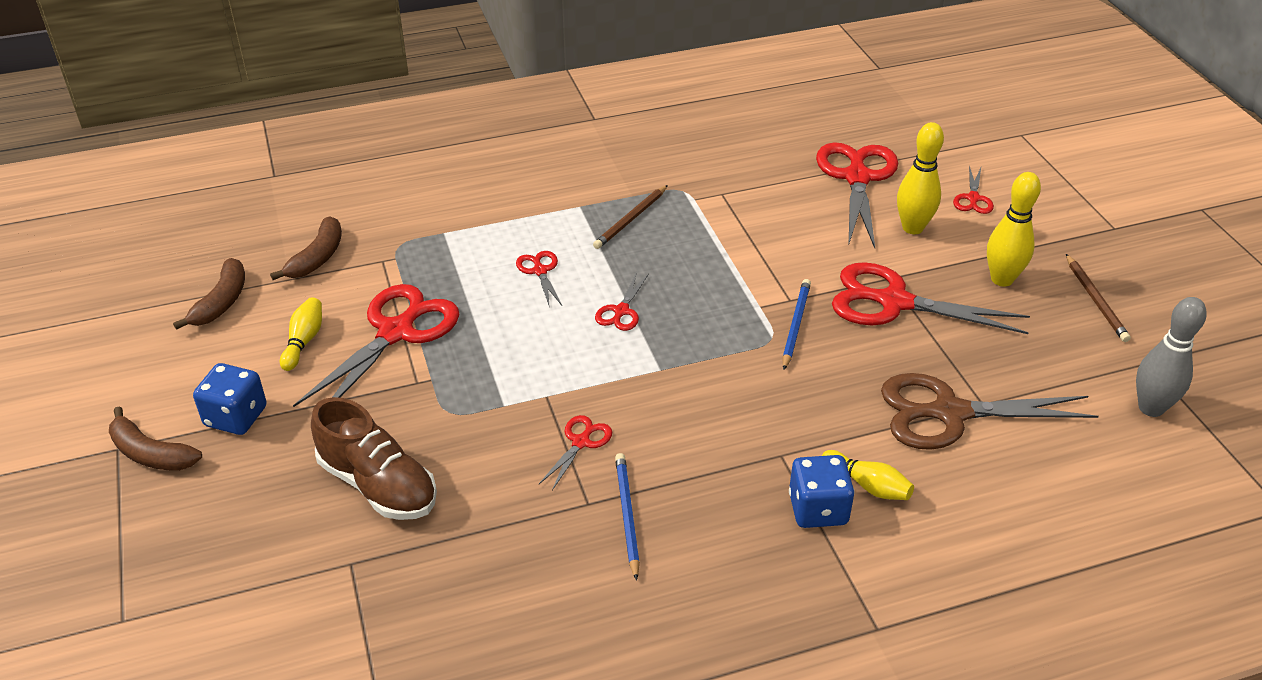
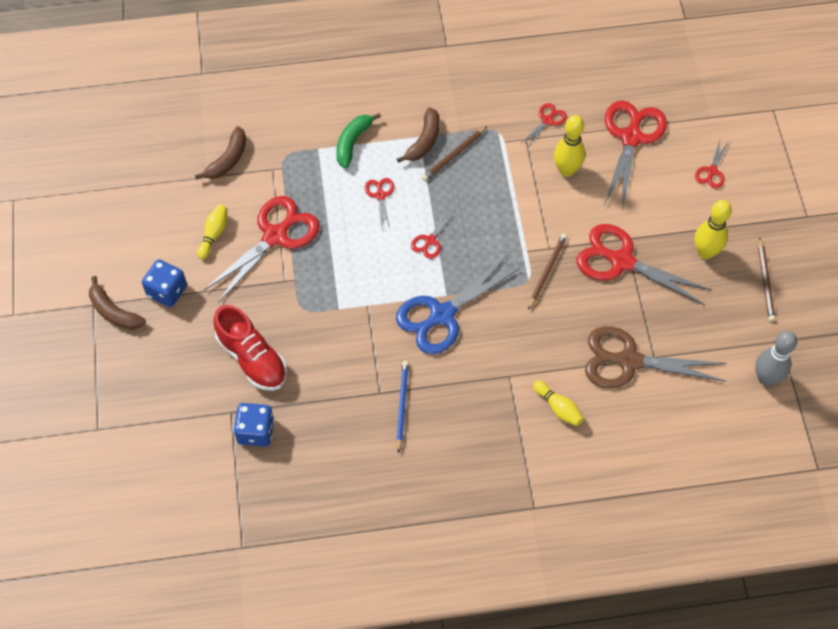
camera: 10 degrees right, 20 degrees up
brown banana [173,258,245,330] -> brown banana moved to [397,107,440,163]
brown shoe [311,397,437,520] -> red shoe [213,305,287,391]
red scissors [539,415,612,490] -> red scissors moved to [520,103,567,149]
blue pencil [782,279,811,370] -> brown pencil [528,233,567,310]
blue dice [789,455,854,528] -> blue dice moved to [234,403,274,447]
yellow bowling pin [897,122,944,234] -> yellow bowling pin moved to [554,115,585,177]
none -> green banana [336,113,381,168]
none -> blue scissors [396,256,520,354]

